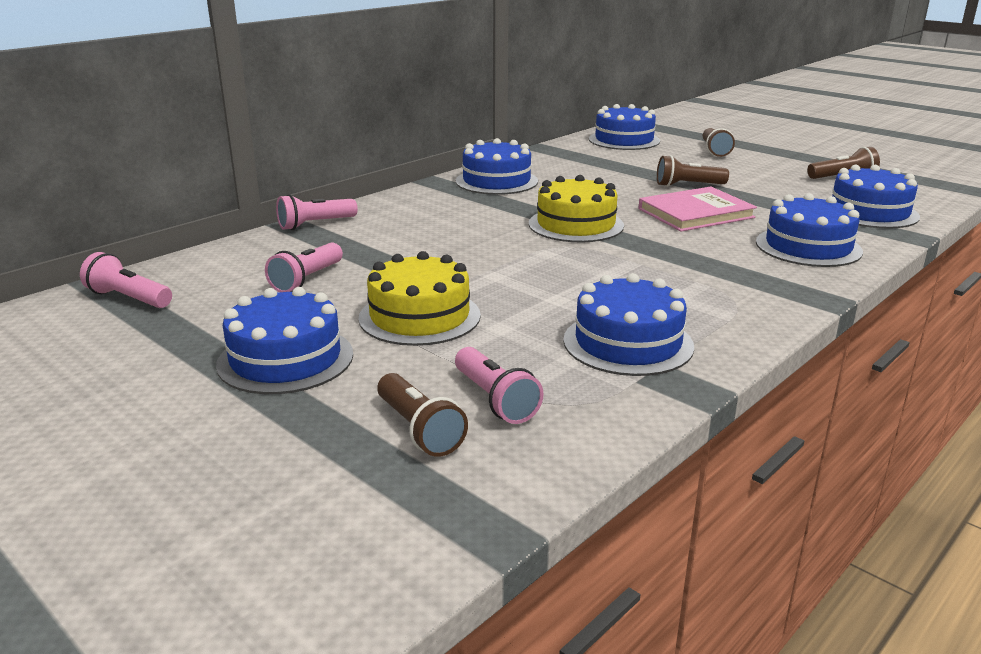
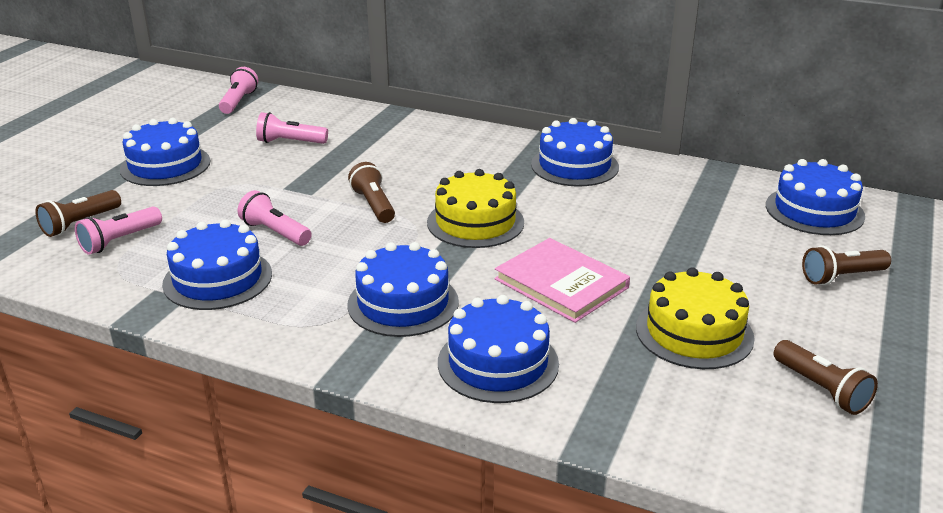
camera: 70 degrees right, 5 degrees up
pink flashlight [276,194,358,230] -> pink flashlight moved to [237,190,312,246]
yellow cake [359,251,481,346] -> yellow cake moved to [636,267,755,369]
brown flashlight [657,155,729,187] -> brown flashlight moved to [348,162,395,223]
blue cake [832,165,920,228] -> blue cake moved to [347,242,459,337]

